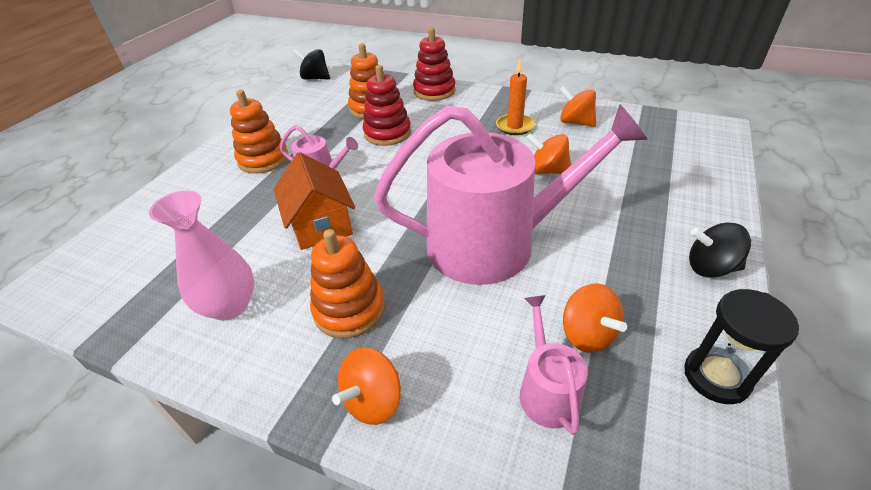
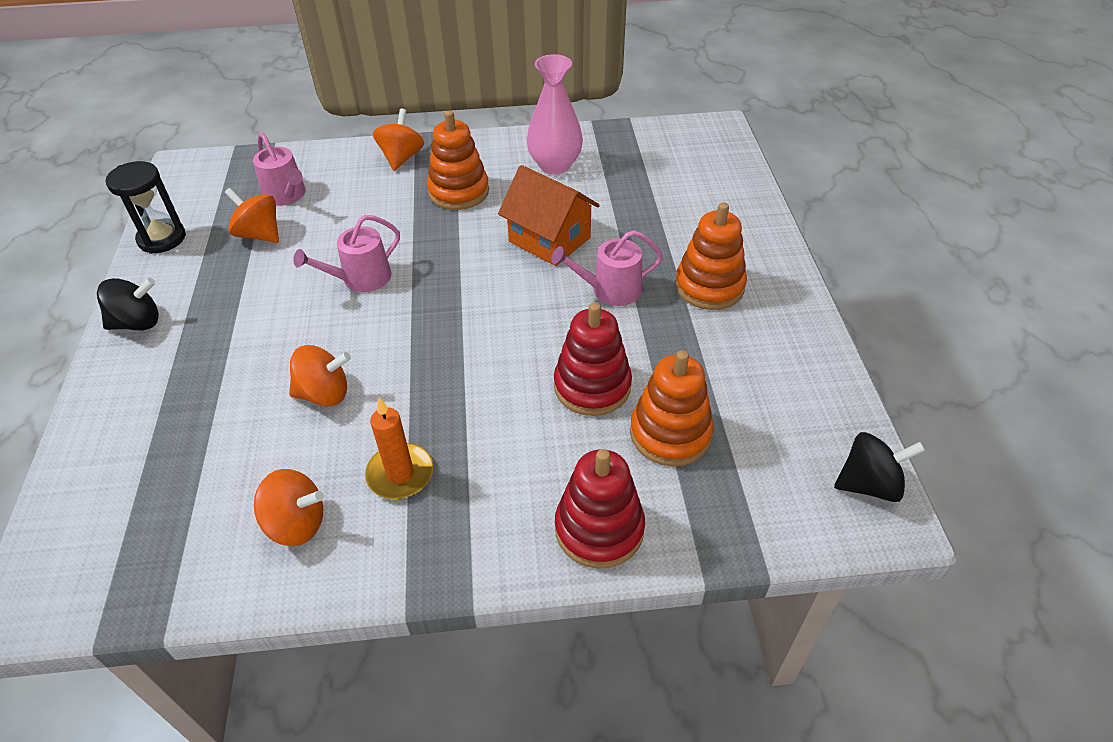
camera: 150 degrees right, 5 degrees up
pink watering can [374,104,648,285] -> pink watering can [293,215,400,292], size x0.43

